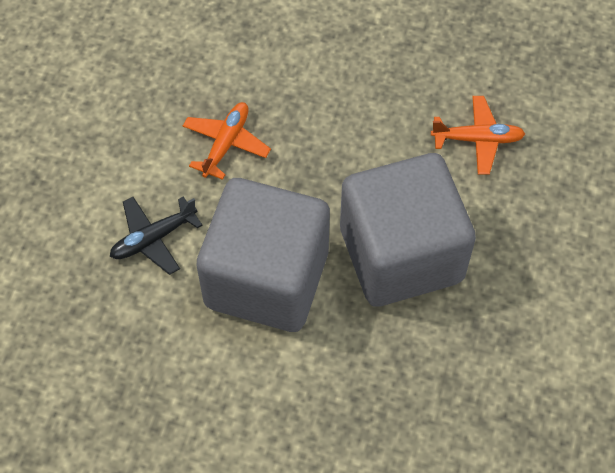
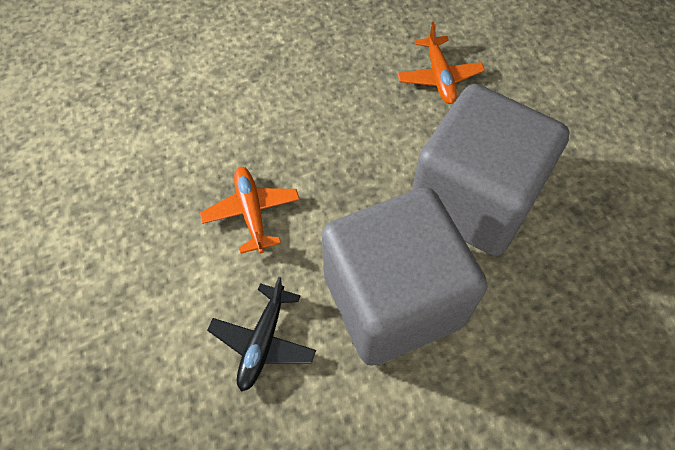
camera: 40 degrees left, 0 degrees up
orange plane [431,96,525,175] -> orange plane turned 120 degrees clockwise [397,22,485,104]

